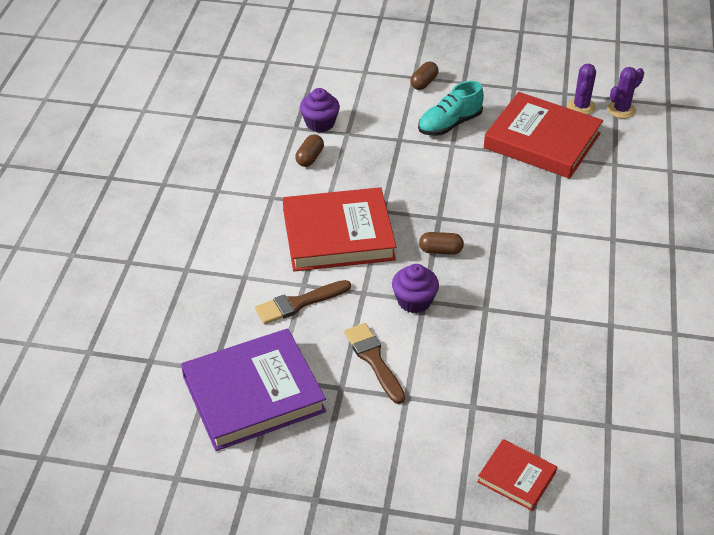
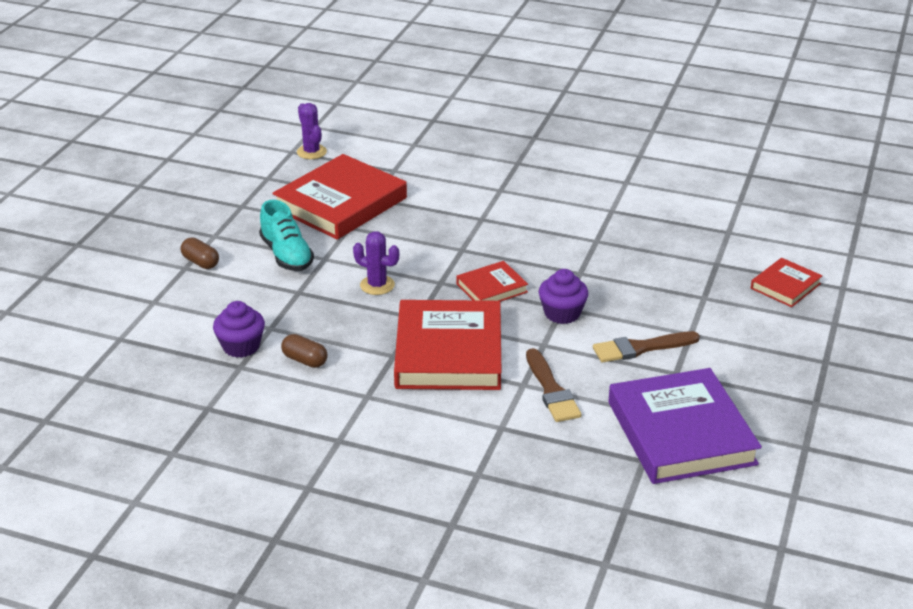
camera: 80 degrees left, 10 degrees down
brown capsule [419,232,464,255] -> red book [457,261,528,302]
purple cactus [567,64,596,115] -> purple cactus moved to [353,231,399,295]

